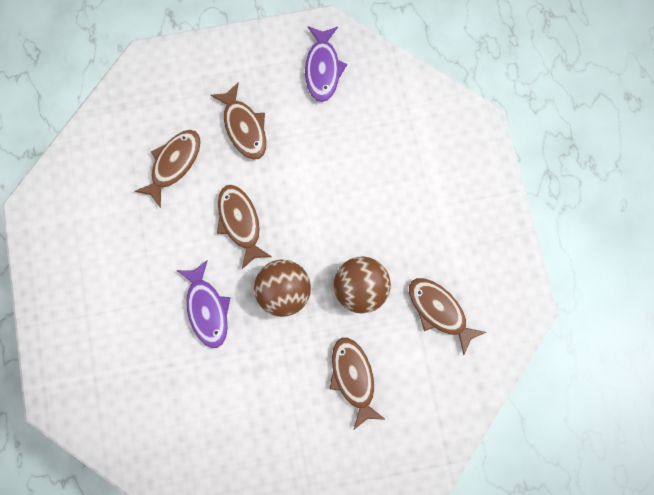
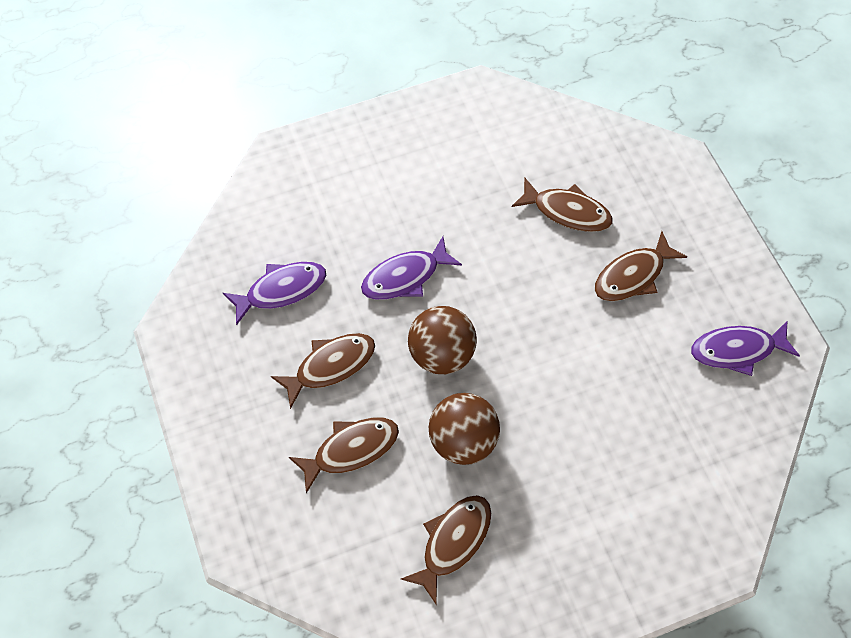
camera: 80 degrees right, 15 degrees down
brown fish [217,185,272,269] -> brown fish moved to [271,333,375,409]
none -> purple fish [223,262,326,325]

